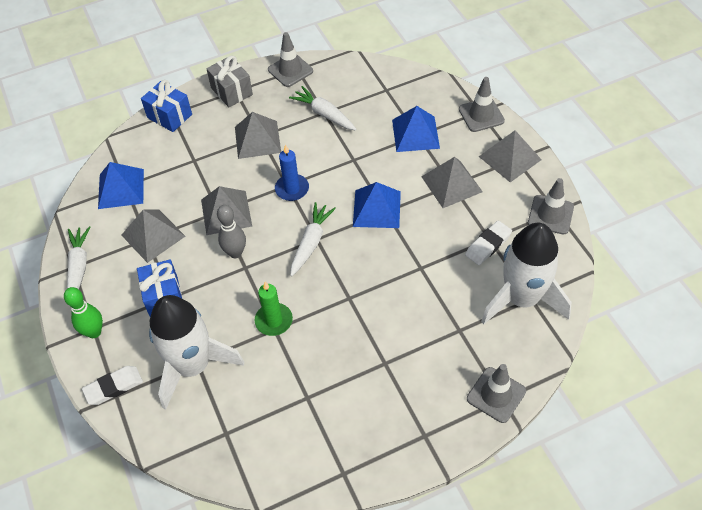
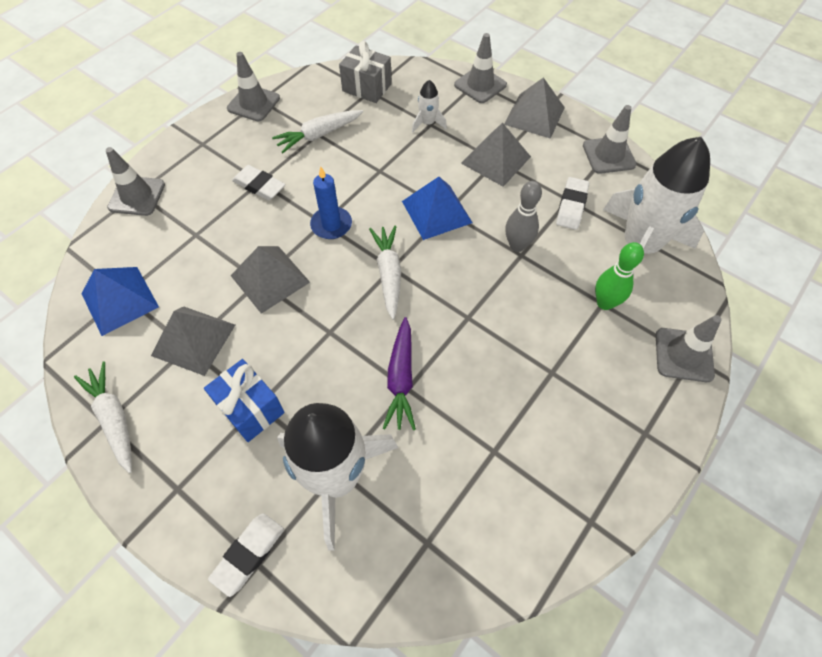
camera: 30 degrees left, 5 degrees up
green bowling pin [64,287,103,338] -> green bowling pin moved to [595,242,644,310]
blue gift [141,80,192,132] -> grey traffic cone [106,147,165,216]
grey gift [206,56,253,107] -> grey gift moved to [339,41,392,103]
grey bowling pin [217,205,246,258] -> grey bowling pin moved to [505,181,542,252]
grey pyramid [235,112,281,159] -> white eraser [232,165,286,200]
green candle [254,282,293,336] -> purple carrot [383,317,416,430]
white carrot [289,86,357,130] -> white carrot turned 45 degrees counterclockwise [272,110,363,153]
blue pyramid [392,106,440,152] -> white rocket [412,80,447,133]

